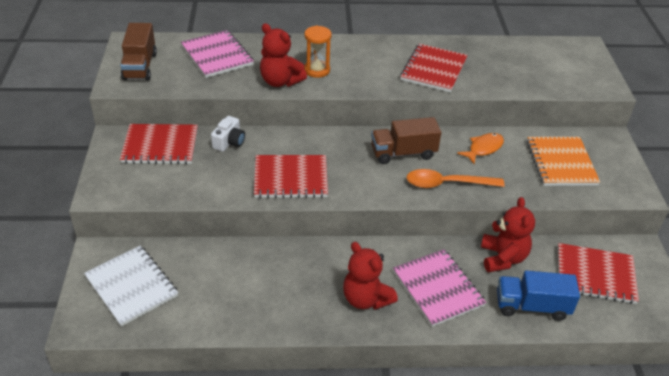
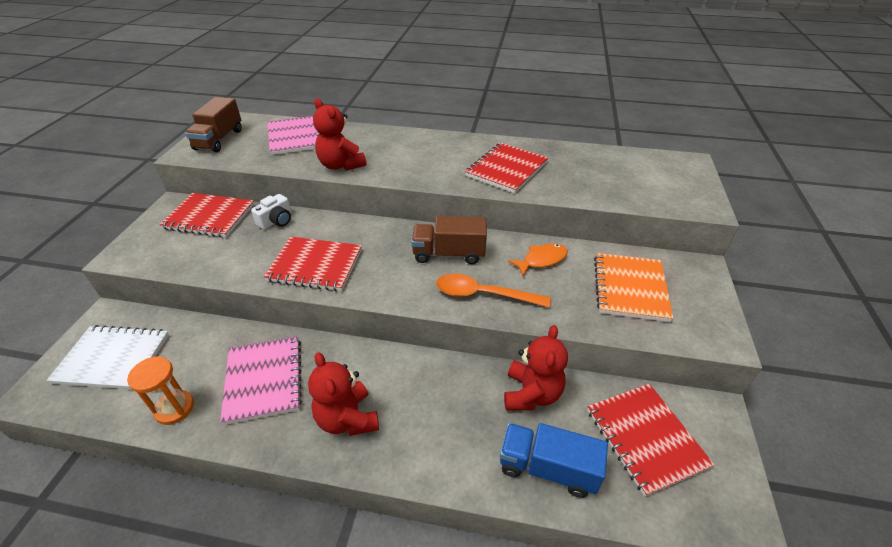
camera: 15 degrees right, 0 degrees up
white notebook [84,246,178,326] -> white notebook turned 60 degrees counterclockwise [46,325,169,389]
orange hourglass [304,26,331,78] -> orange hourglass moved to [127,356,194,425]
pink notebook [393,249,486,327] -> pink notebook moved to [220,336,302,425]
red notebook [558,243,639,304] -> red notebook turned 45 degrees clockwise [587,384,715,497]

